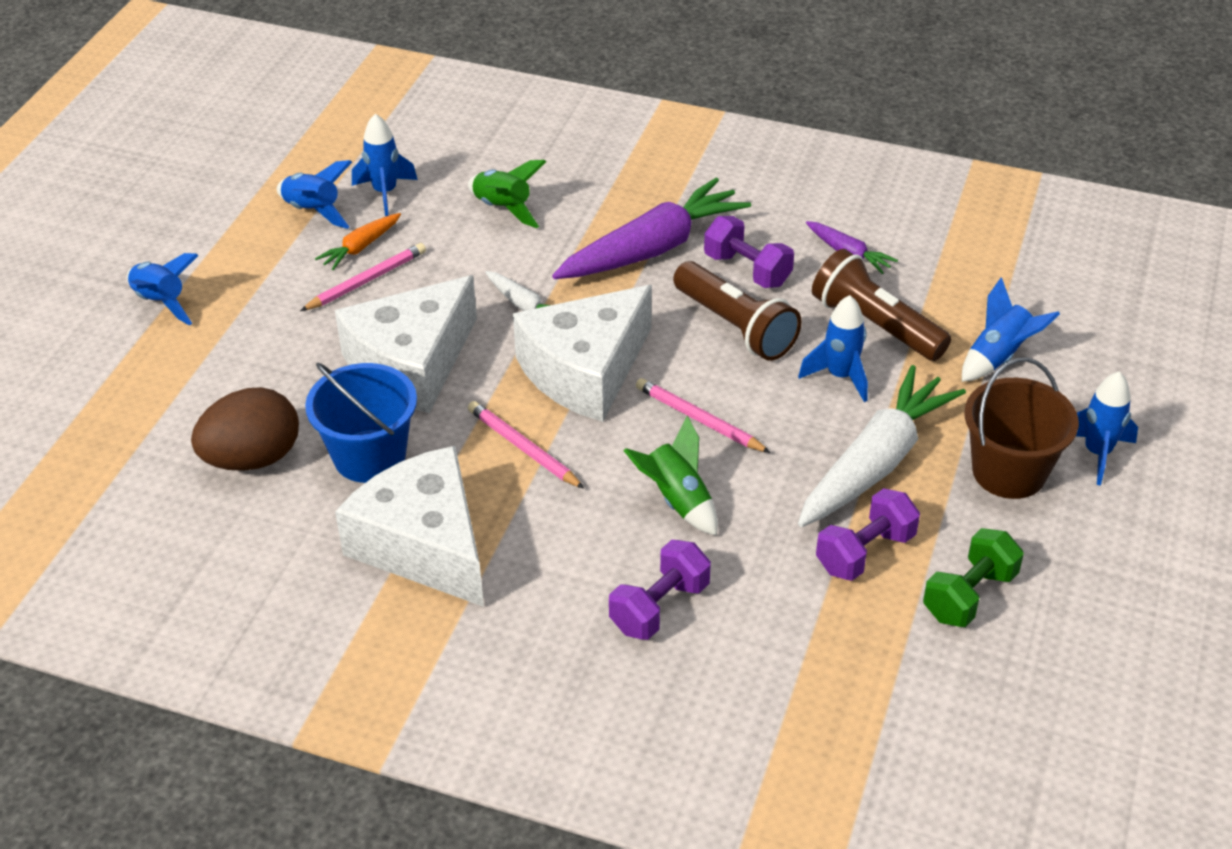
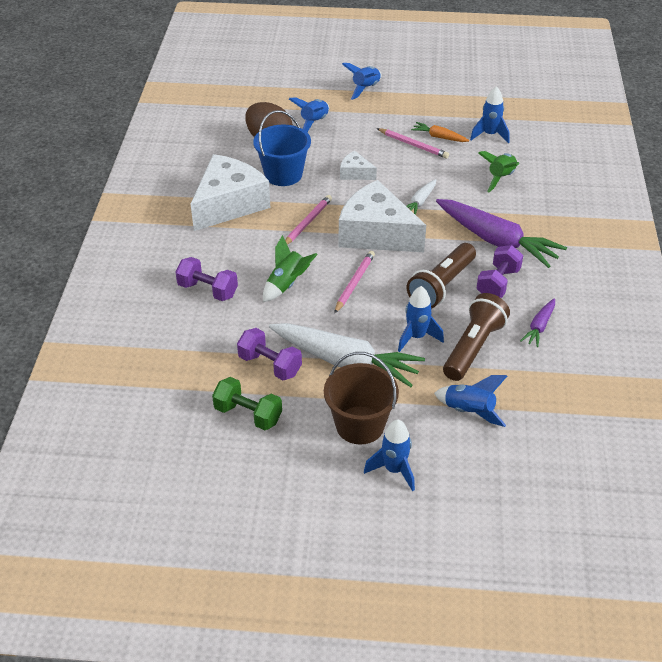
camera: 75 degrees right, 0 degrees up
blue rocket [277,160,352,229] -> blue rocket moved to [289,97,329,132]
white cheese [335,275,477,413] -> white cheese [340,151,377,180], size x0.46

